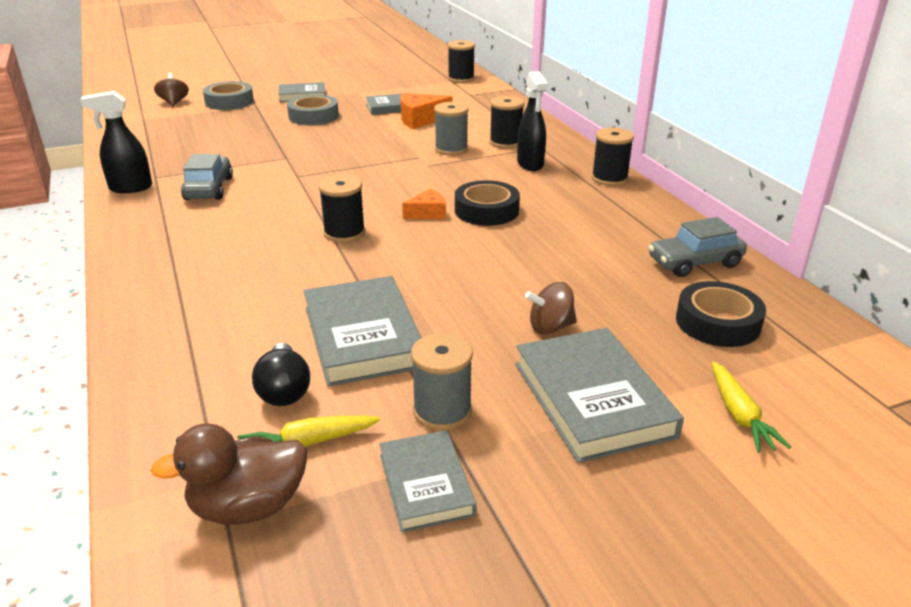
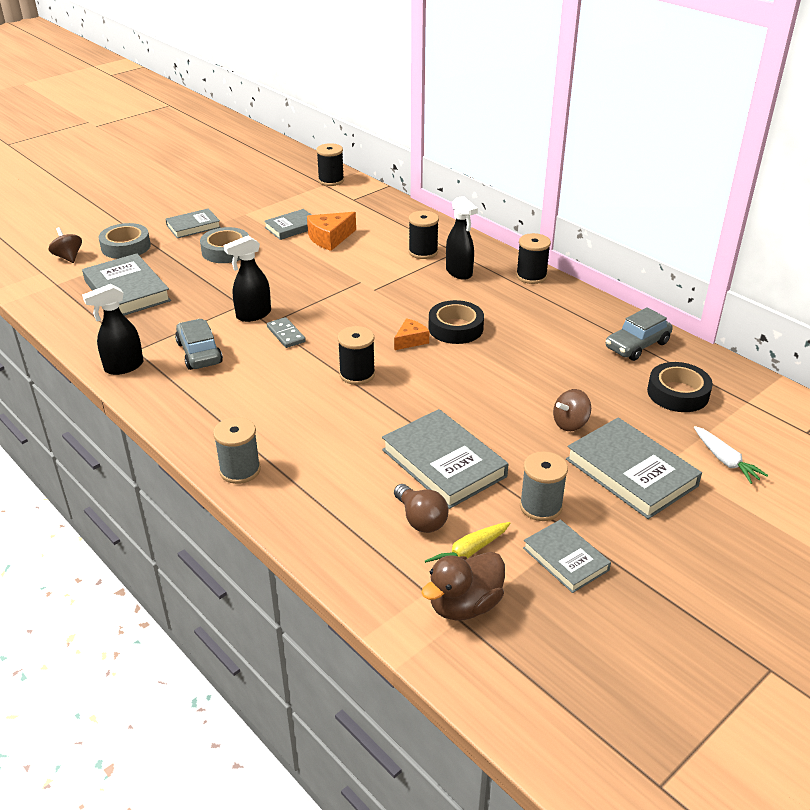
camera: 20 degrees left, 5 degrees up
black light bulb [252,343,310,406] -> brown light bulb [394,484,448,533]
grey spool [434,102,469,156] -> grey spool moved to [213,417,261,484]
yellow carrot [712,362,791,453] -> white carrot [694,426,768,484]
none -> grey book [82,253,171,316]
none -> black spray bottle [224,235,271,322]
none -> grey domino [267,317,306,348]

